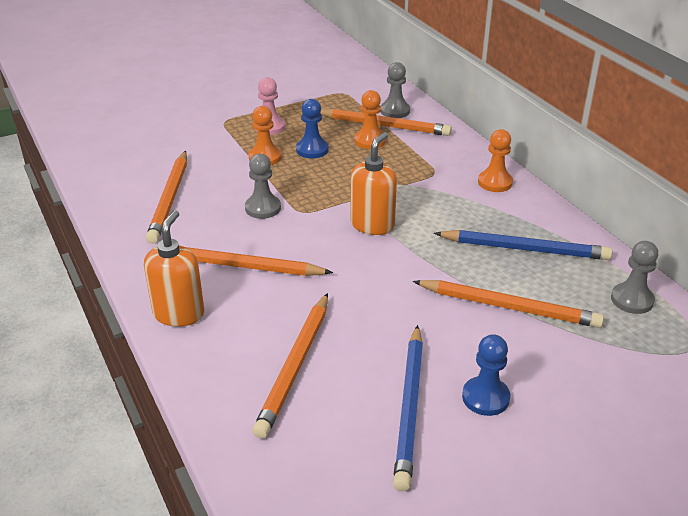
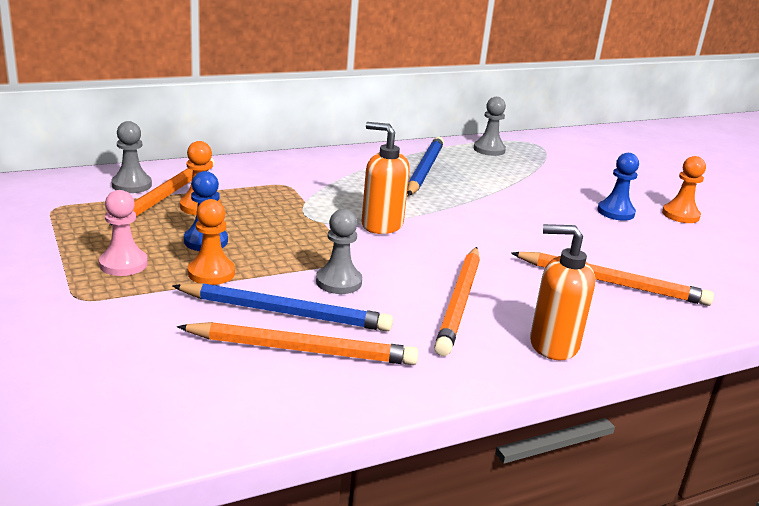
camera: 90 degrees left, 10 degrees down
blue pencil [393,325,423,491] -> blue pencil moved to [172,283,393,331]
orange pencil [413,280,604,328] -> none
orange pawn [478,129,513,192] -> orange pawn moved to [662,156,706,223]

